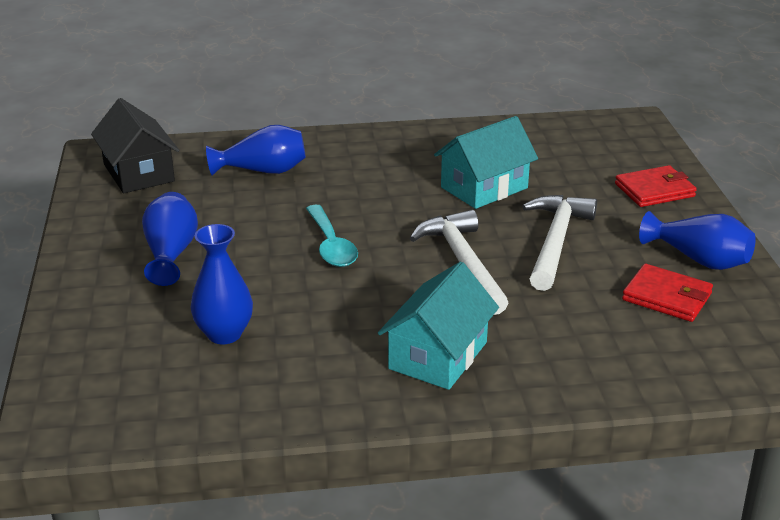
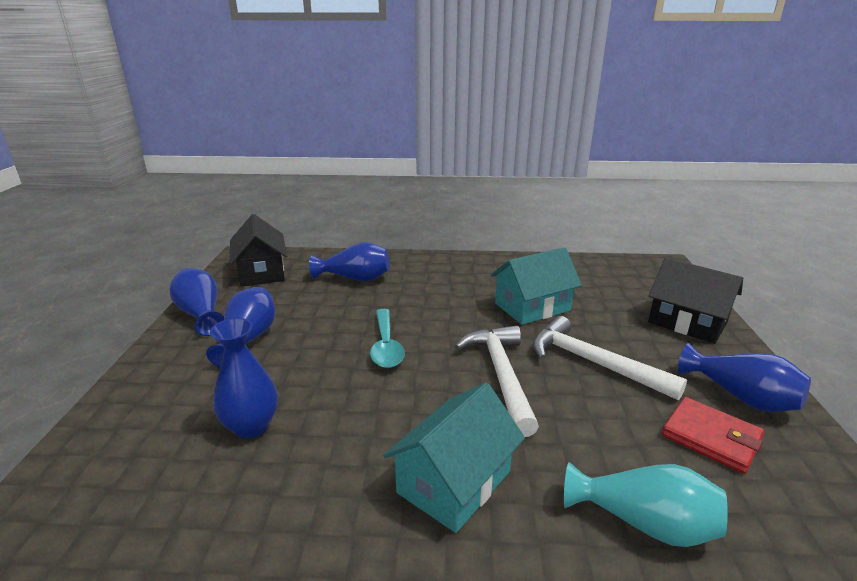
camera: 10 degrees right, 5 degrees down
white hammer [522,195,597,291] -> white hammer turned 75 degrees counterclockwise [533,316,687,400]
red wallet [615,165,697,207] -> black house [648,258,743,344]
none -> blue vase [169,268,224,336]
none -> turquoise vase [564,462,728,547]

